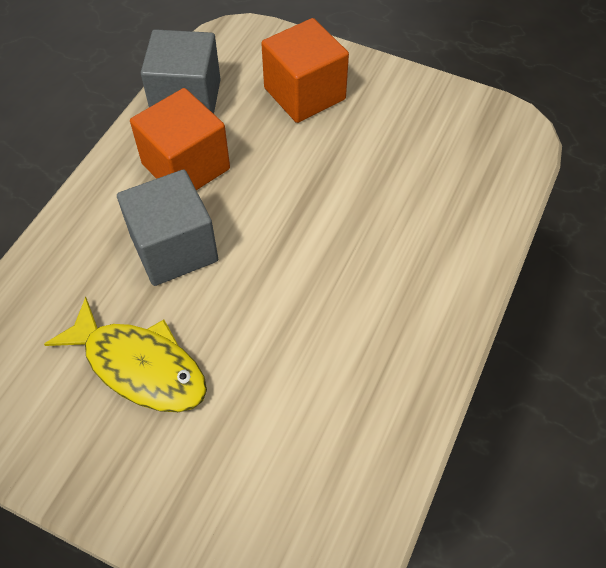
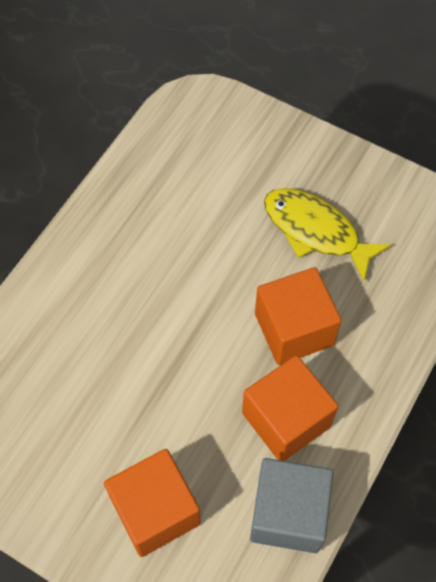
camera: 175 degrees left, 5 degrees up
grey cube [117,169,218,286] -> orange cube [255,267,342,365]

